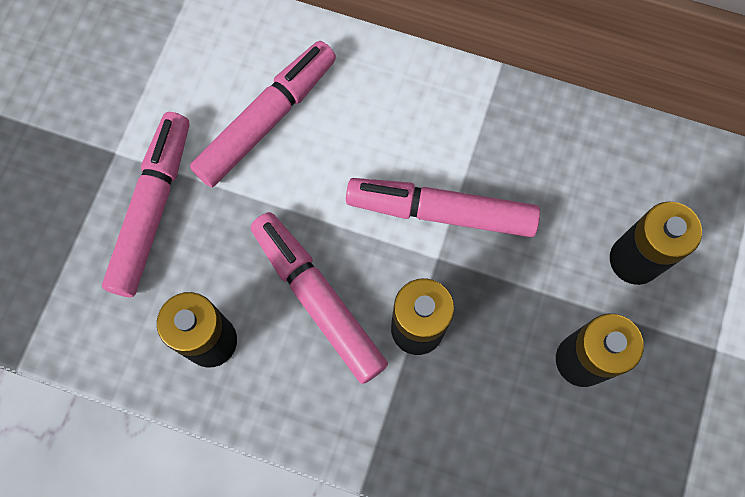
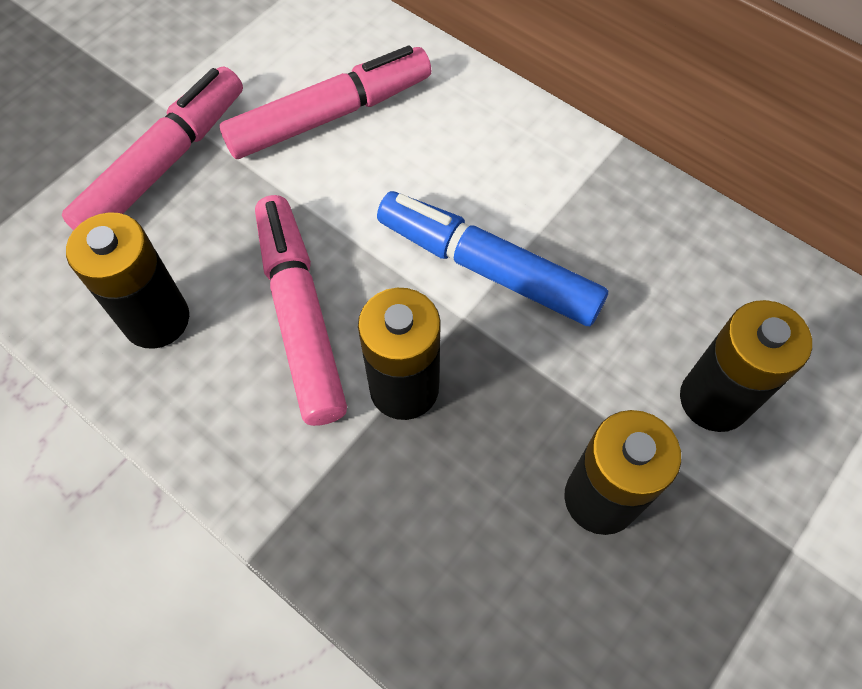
camera: 20 degrees right, 10 degrees down
pink marker [346,178,540,237] -> blue marker [377,191,608,326]

